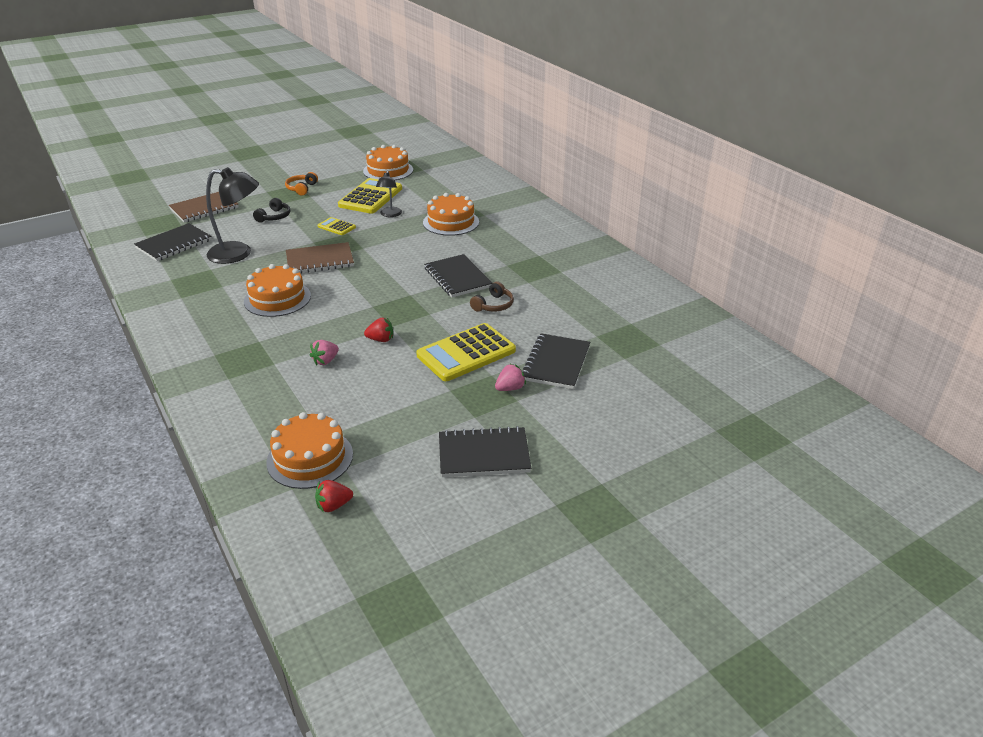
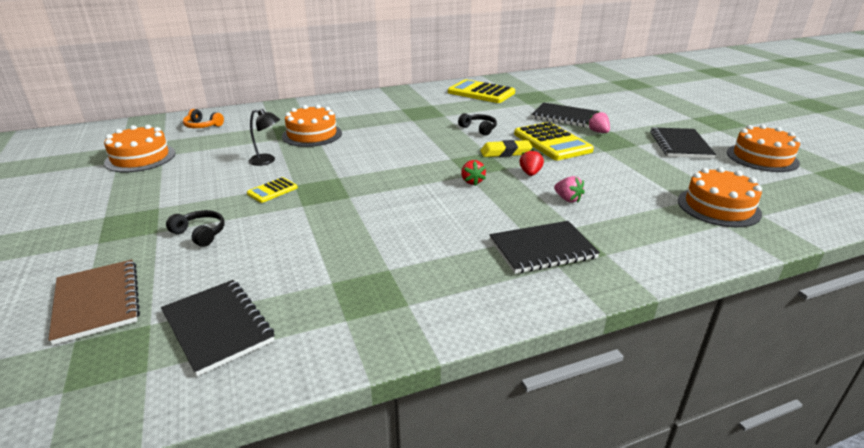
camera: 80 degrees left, 5 degrees down
black lamp [206,167,259,264] -> none
orange cake [244,264,311,317] -> orange cake moved to [727,124,801,172]
orange headphones [285,172,318,195] -> orange headphones moved to [183,109,224,128]
brown notebook [286,242,354,273] -> none
red strawberry [315,480,353,512] -> red strawberry moved to [461,160,486,186]
yellow calculator [338,178,402,214] -> yellow calculator moved to [448,79,515,103]
black notebook [424,254,493,297] -> black notebook moved to [490,221,600,274]
brown headphones [470,282,514,312] -> black headphones [458,113,497,136]
none -> yellow eraser [480,140,533,157]

